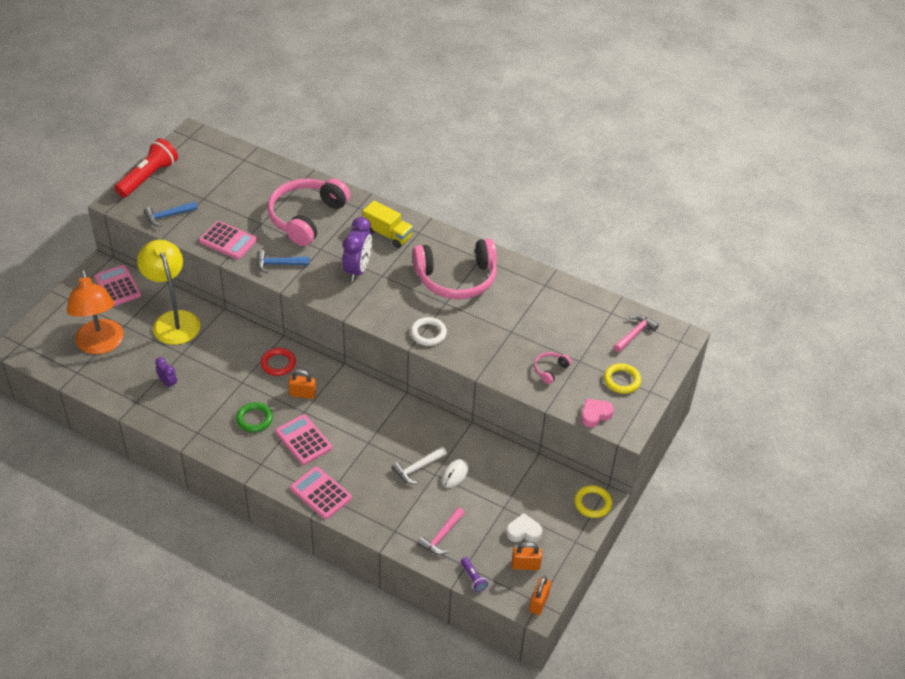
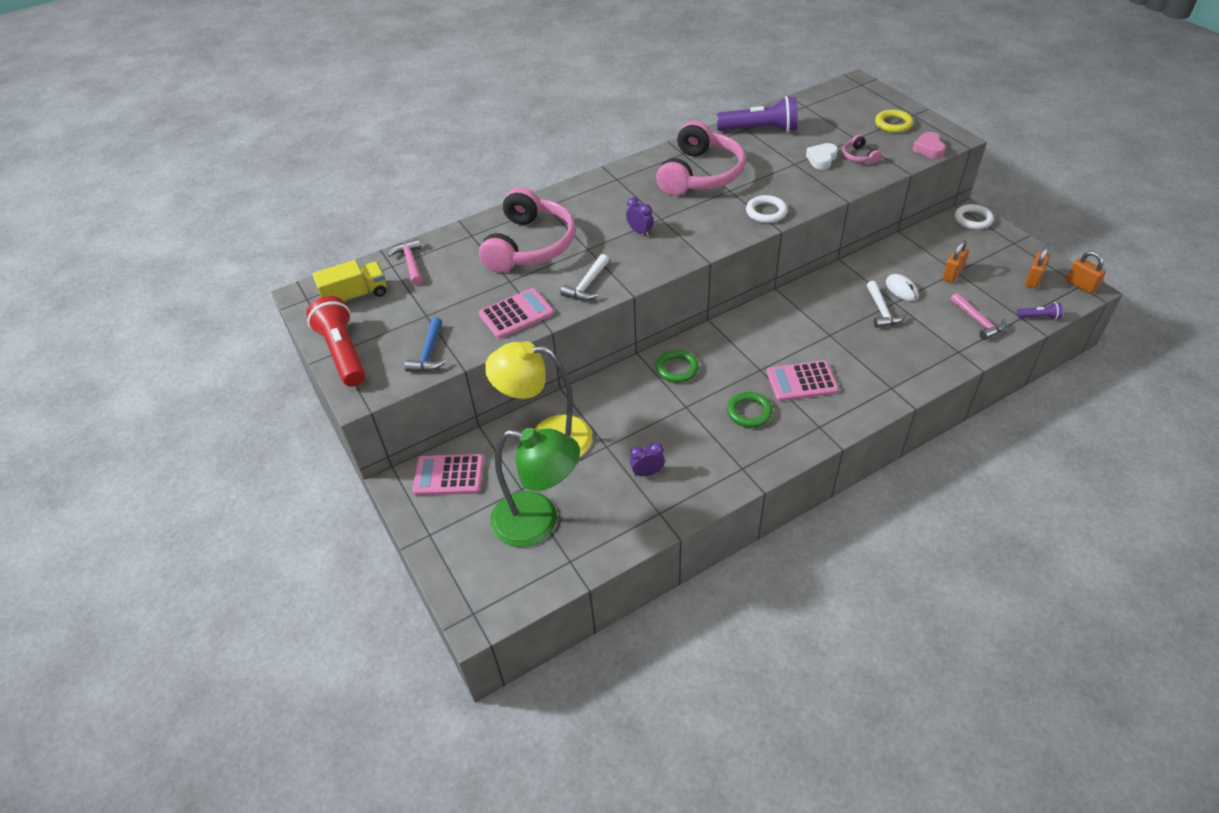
camera: 55 degrees left, 0 degrees up
orange lamp [66,270,123,354] -> green lamp [490,428,580,547]
blue hammer [257,250,309,273] -> white hammer [560,254,609,301]
red ring [261,348,296,376] -> green ring [656,350,699,383]
pink headphones [268,178,350,246] -> pink headphones turned 135 degrees counterclockwise [479,187,575,273]
orange padlock [288,370,316,399] -> orange padlock moved to [942,240,969,283]
pink calculator [290,466,352,519] -> none
purple clock [343,217,372,282] -> purple clock [626,197,654,237], size x0.53
yellow truck [363,201,413,248] -> yellow truck moved to [312,260,387,302]
white heart [506,513,542,542] -> white heart moved to [806,143,838,170]
yellow ring [574,485,612,518] -> white ring [955,204,994,230]
pink hammer [614,314,659,352] -> pink hammer moved to [387,238,422,286]
none -> purple flashlight [717,96,798,132]

